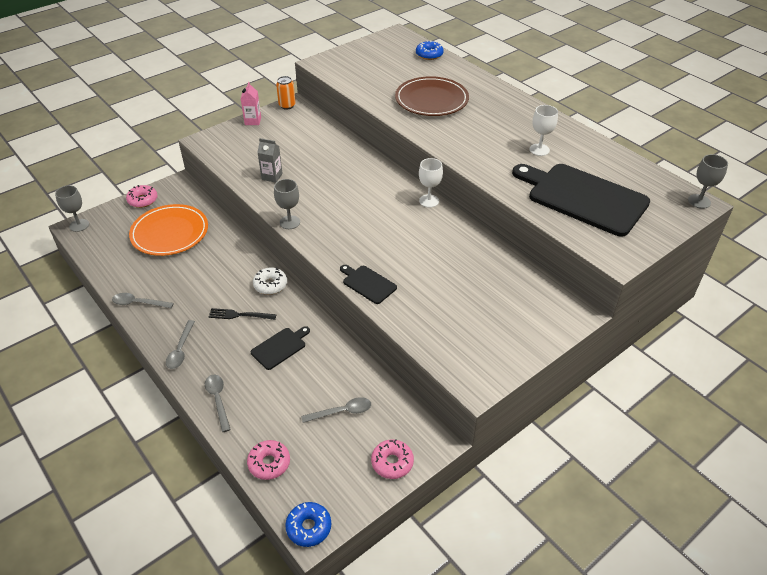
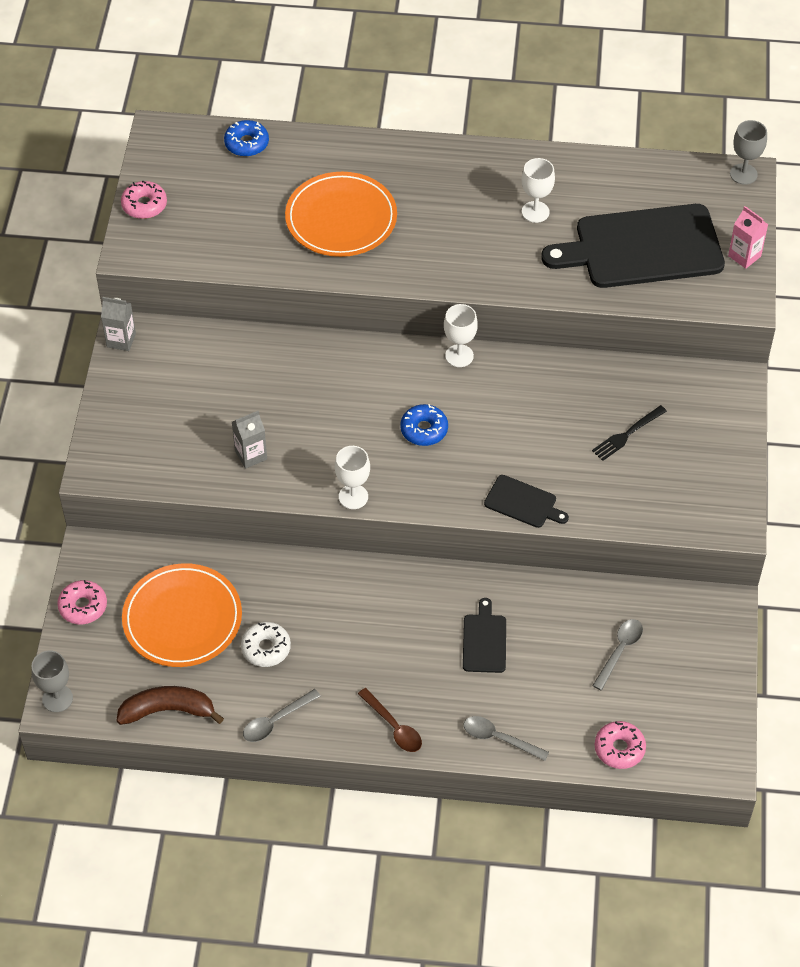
camera: 45 degrees left, 10 degrees up
grey spoon [166,320,195,369] -> brown spoon [358,688,422,752]
black fork [209,308,276,320] -> black fork moved to [592,405,667,461]
pink carton [241,82,261,125] -> pink carton moved to [728,206,768,269]
white donut [253,267,287,295] -> white donut moved to [241,622,291,667]
grey goblet [274,179,300,229] -> white goblet [335,446,370,509]
orange can [276,76,296,110] -> grey carton [101,297,136,351]
blue donut [285,502,331,547] -> blue donut moved to [400,404,448,446]
black cutting board [340,265,397,304] -> black cutting board turned 150 degrees counterclockwise [484,475,569,528]
pink donut [371,439,414,479] -> pink donut moved to [121,181,167,219]
brown plate [395,76,469,116] -> orange plate [285,172,397,257]
none -> brown banana [116,686,224,725]

